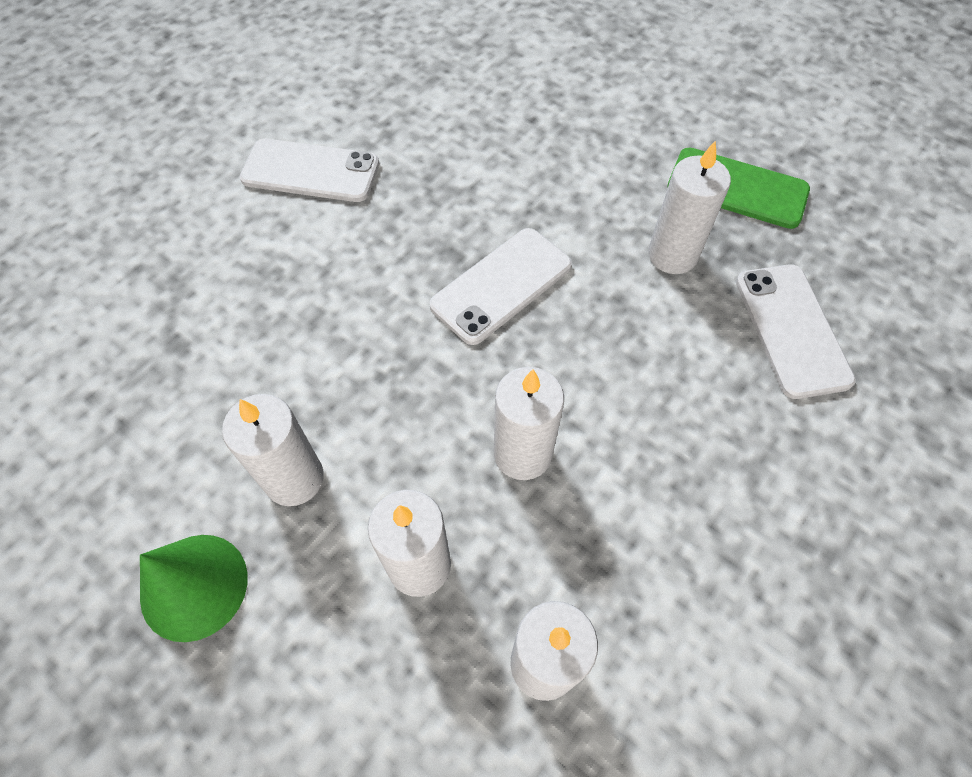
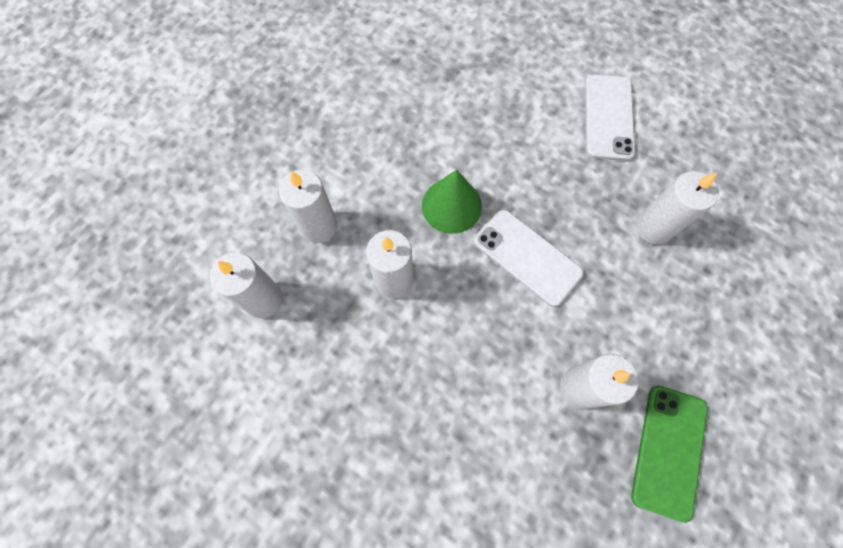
camera: 85 degrees right, 10 degrees up
green cone [140,535,248,642] -> green cone moved to [422,170,482,234]
white candle [222,394,324,506] -> white candle moved to [636,171,719,245]
white phone [736,264,856,399] -> none

